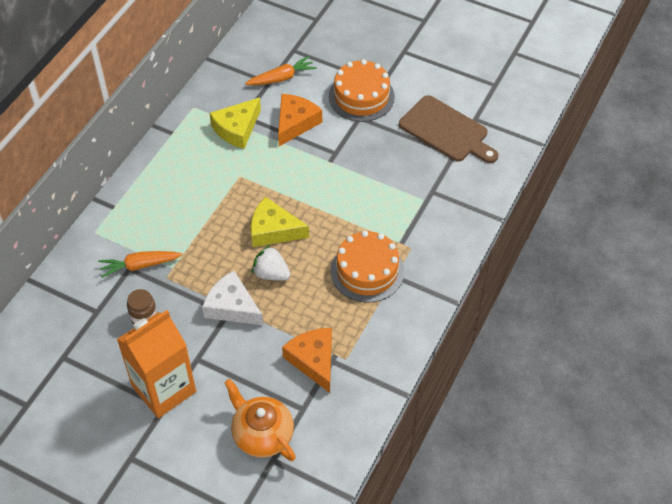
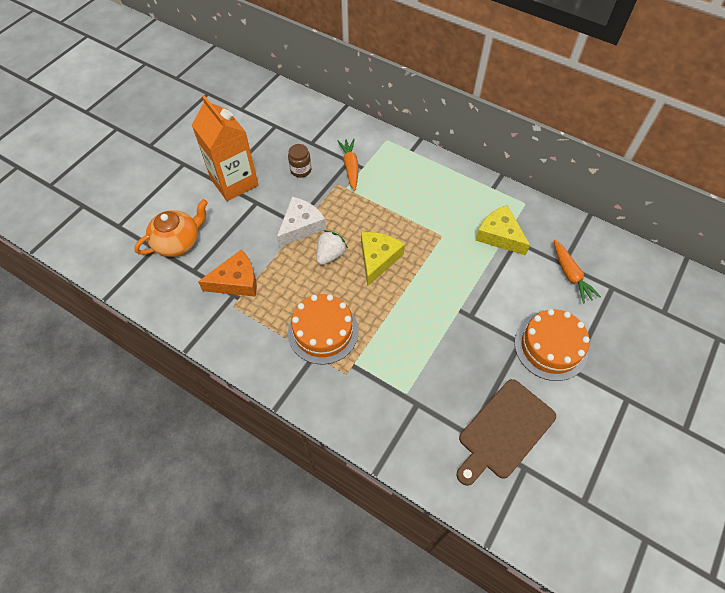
camera: 95 degrees right, 5 degrees up
orange cheese [278,94,322,146] -> none

